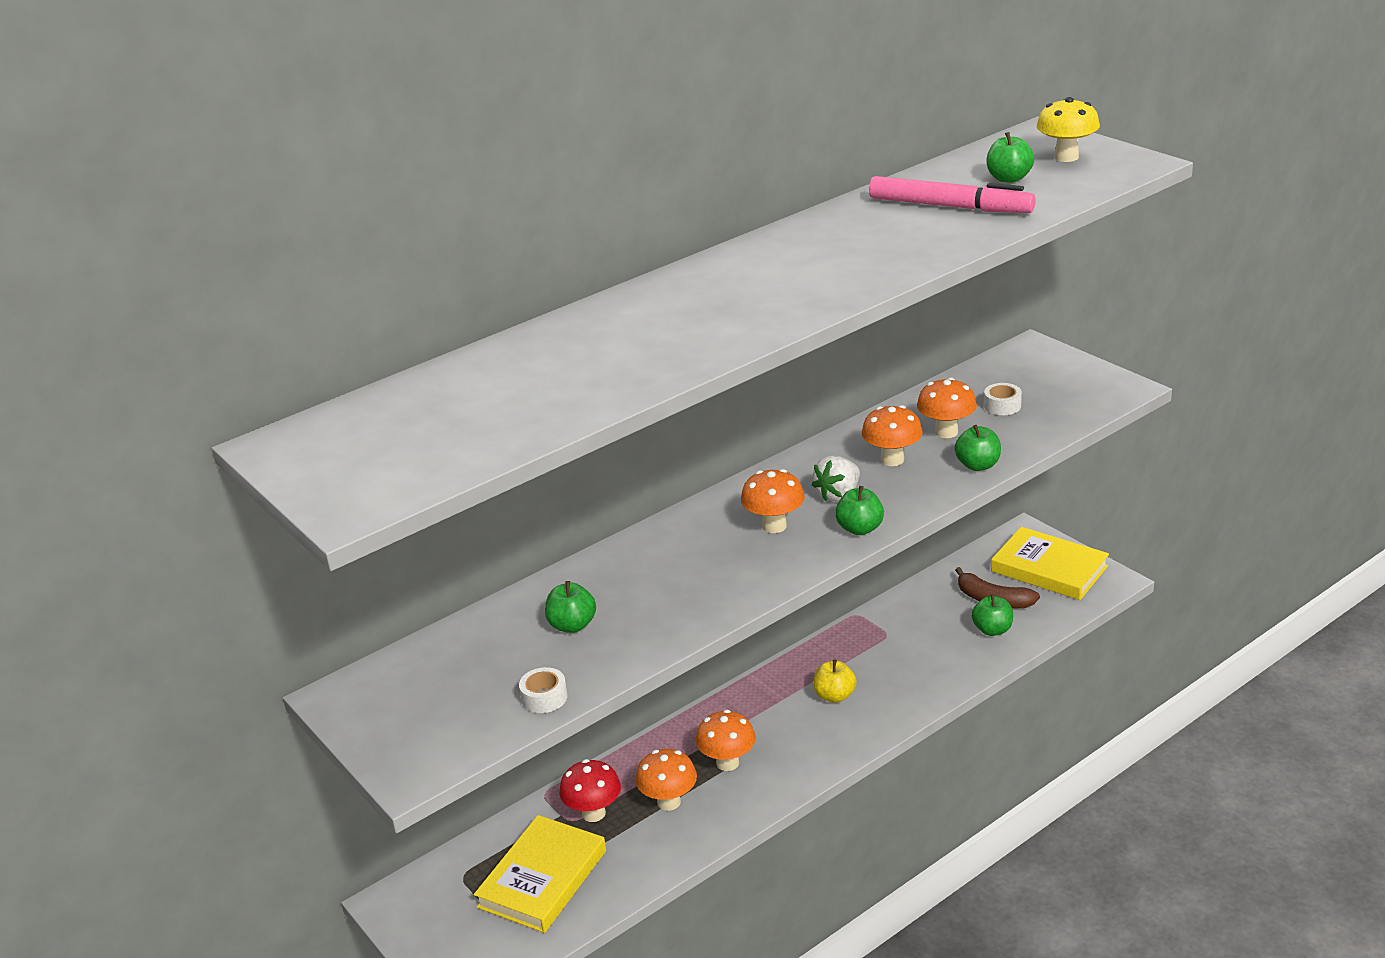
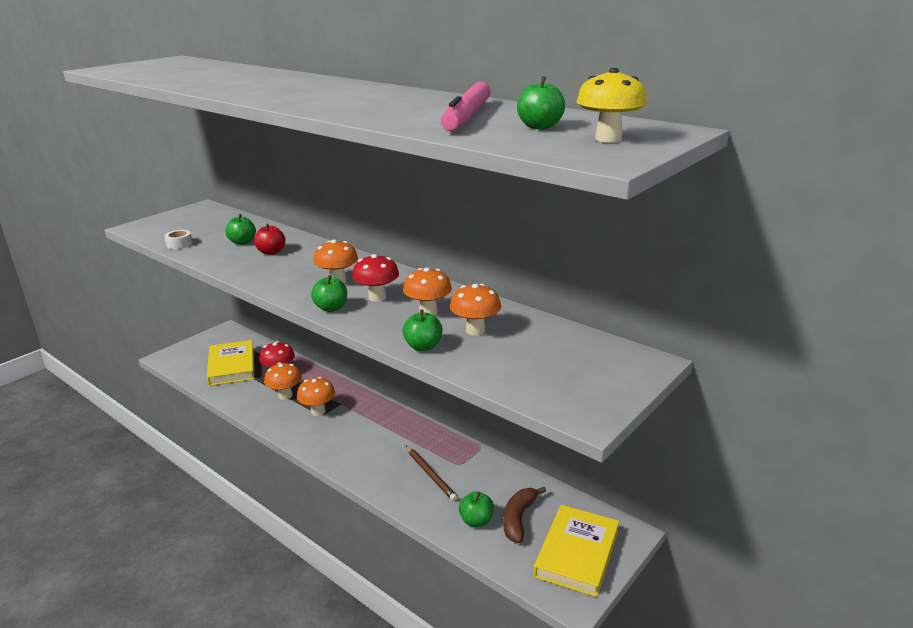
camera: 75 degrees right, 5 degrees down
yellow book [474,815,606,933] -> yellow book turned 60 degrees clockwise [207,340,254,386]
white strawberry [812,455,860,502] -> red mushroom [352,254,399,302]
yellow apple [813,659,857,703] -> none
white tape [984,383,1022,415] -> none
none -> red apple [254,224,285,255]
none -> brown pencil [406,446,458,501]

